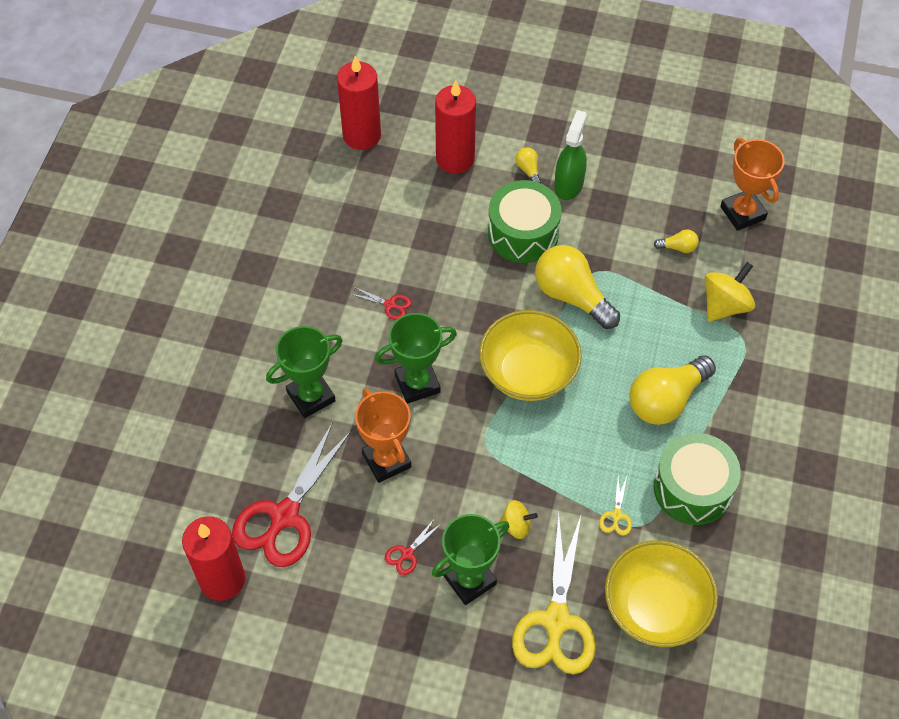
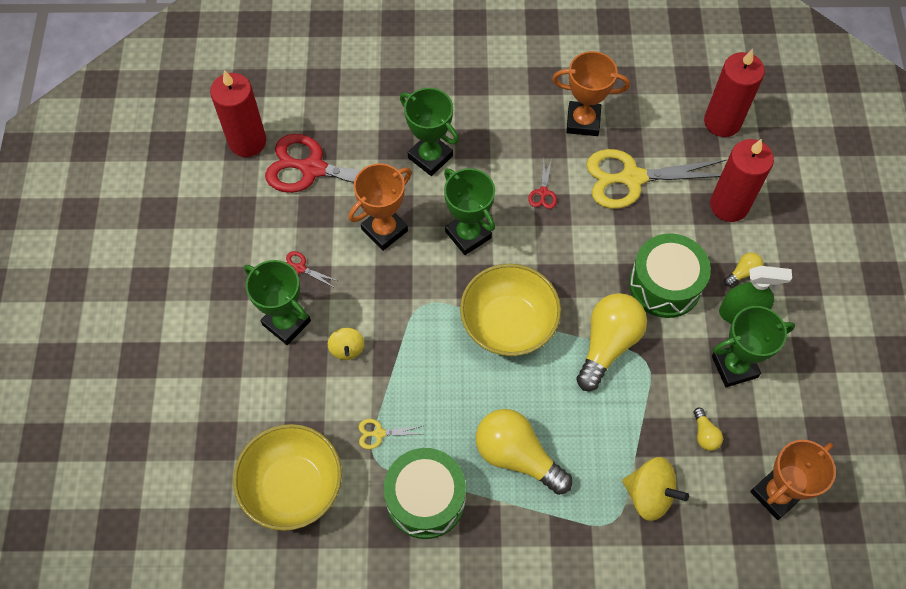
camera: 75 degrees right, 5 degrees up
yellow scissors [512,512,596,674] -> yellow scissors moved to [586,149,726,209]
none -> orange trophy [552,51,630,136]
none -> green trophy [712,306,795,387]

